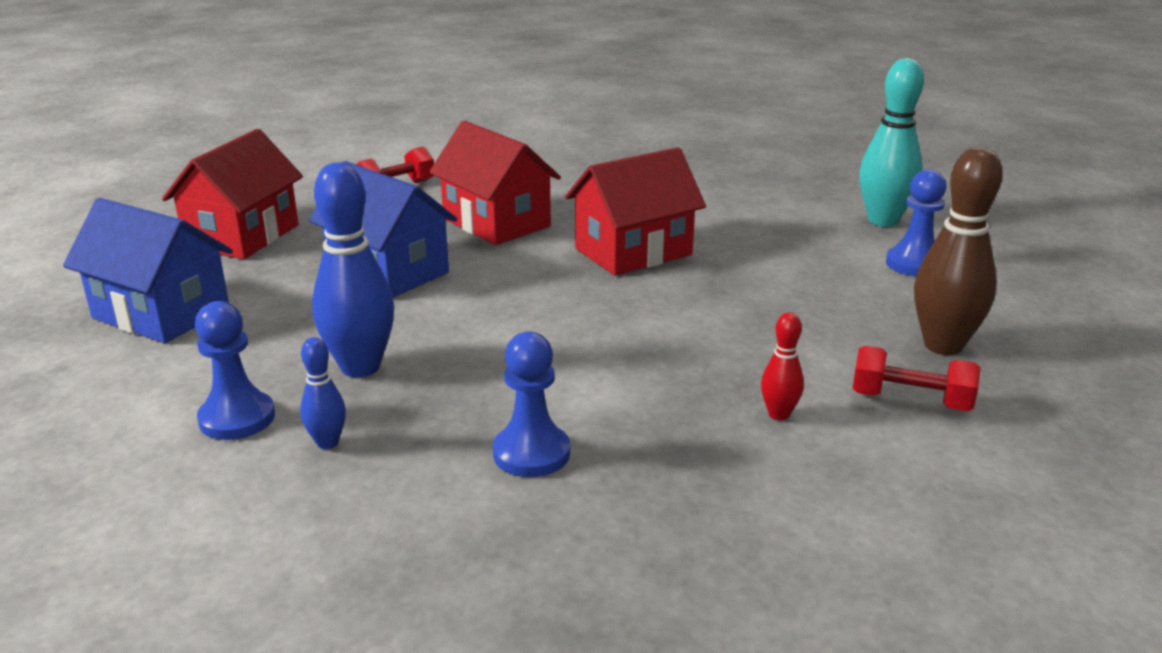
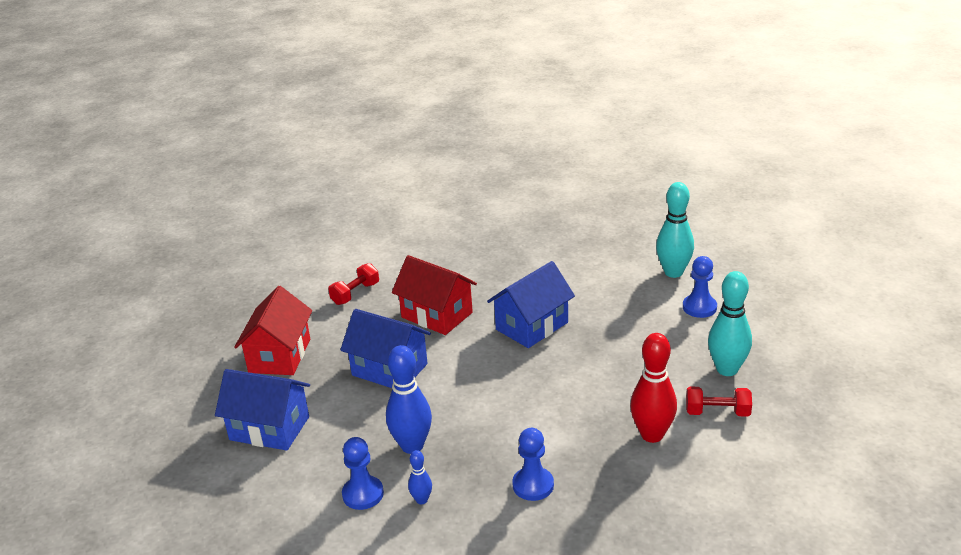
camera: 10 degrees left, 5 degrees up
red house [565,147,706,276] -> blue house [487,261,575,348]
red bowling pin [761,312,804,421] -> red bowling pin [630,333,677,443], size x2.01
brown bowling pin [914,147,1003,355] -> turquoise bowling pin [708,271,752,376]

